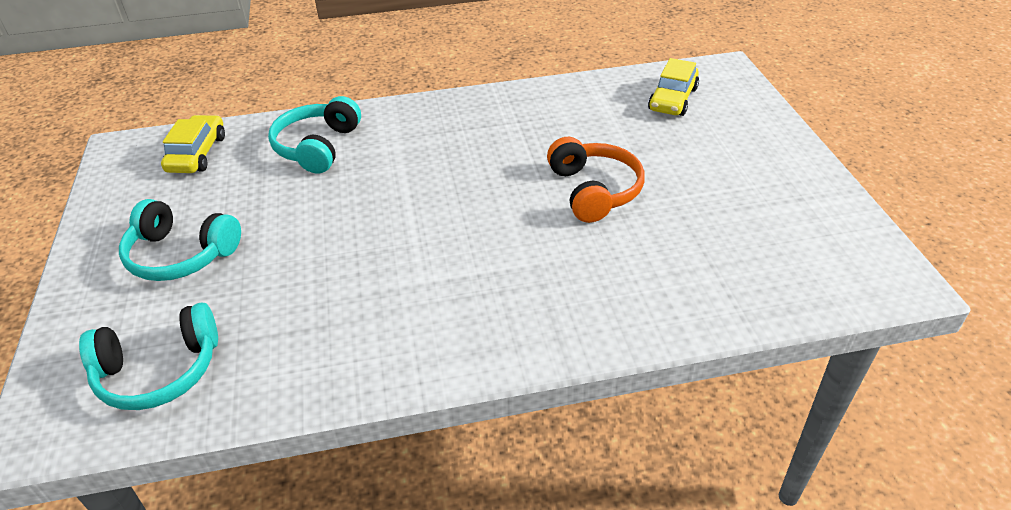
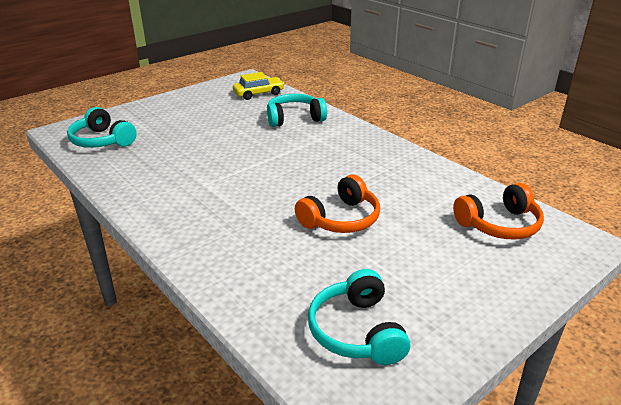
camera: 60 degrees right, 10 degrees down
turquoise headphones [119,199,241,281] -> turquoise headphones moved to [308,269,410,365]
yellow car [648,58,699,116] -> orange headphones [453,183,544,239]

